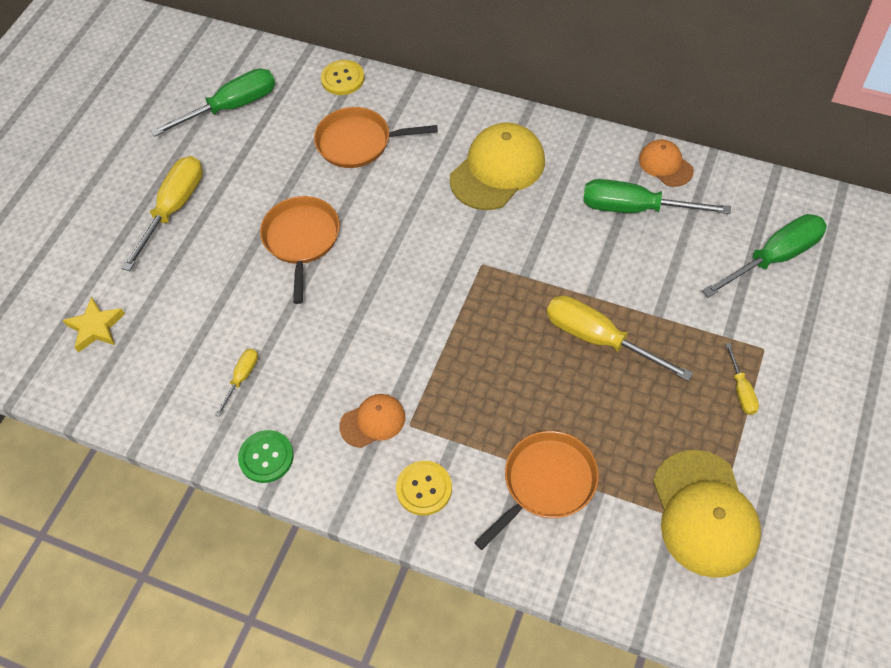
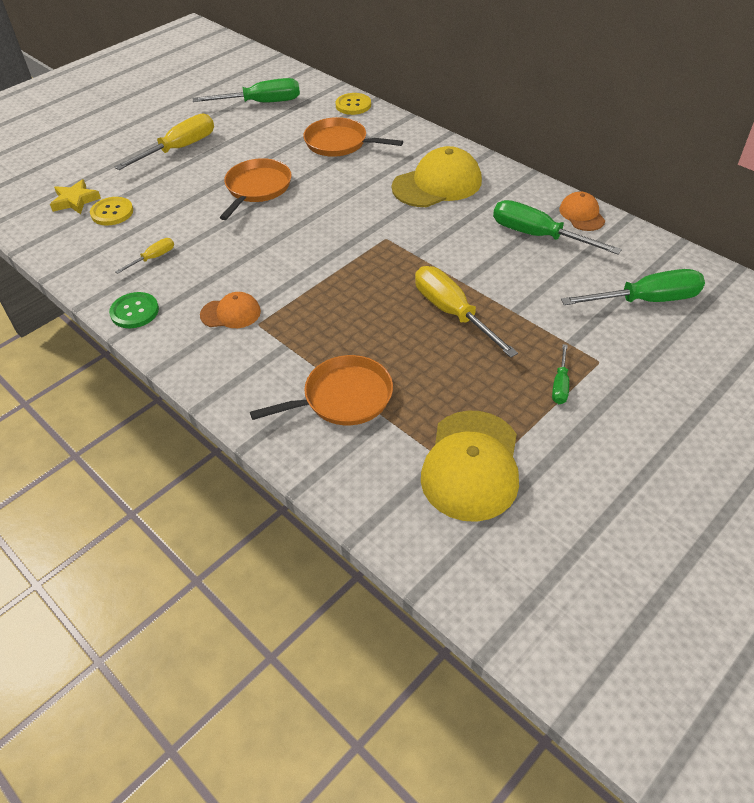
camera: 20 degrees right, 10 degrees down
yellow button [396,461,452,516] -> yellow button moved to [90,197,133,226]
yellow screwdriver [725,343,759,415] -> green screwdriver [552,344,569,404]

